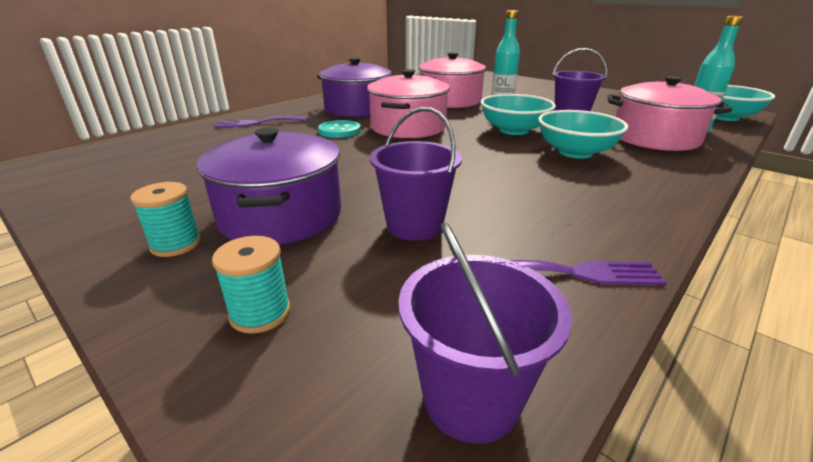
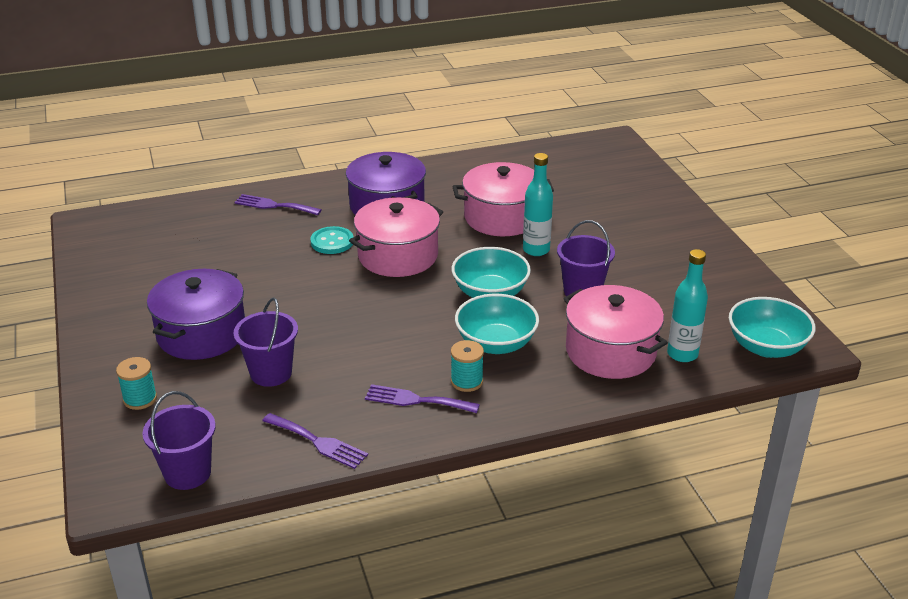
camera: 30 degrees right, 5 degrees up
turquoise spool [130,182,201,257] -> turquoise spool moved to [451,340,484,392]
none -> purple fork [365,384,480,413]

